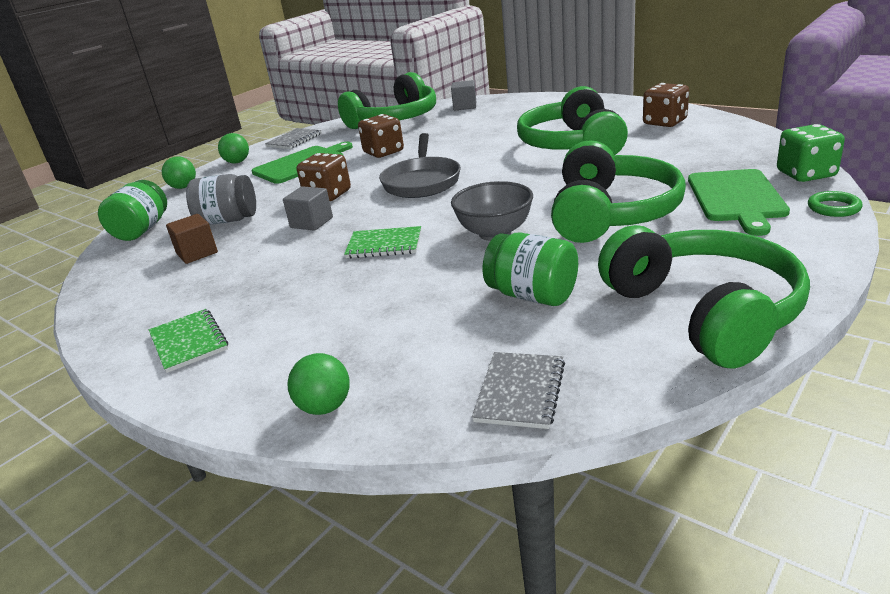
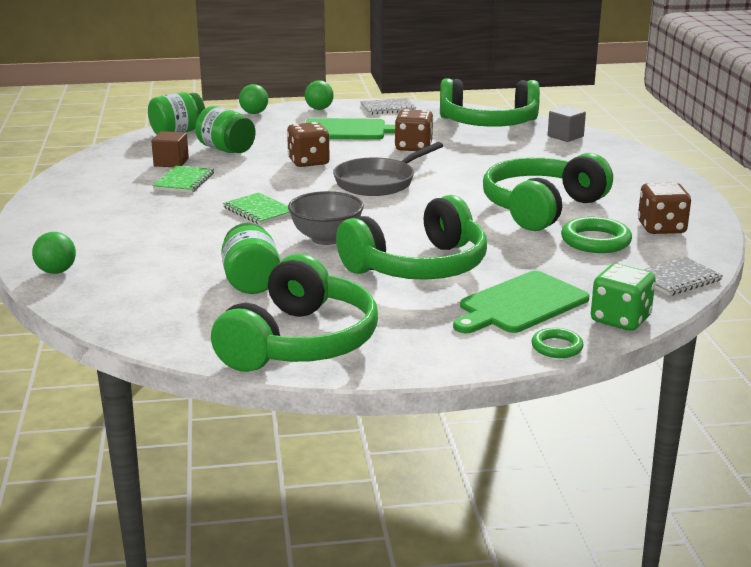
camera: 40 degrees right, 5 degrees down
green notebook [149,309,228,373] -> green notebook moved to [152,166,214,193]
grey jar [186,174,256,225] -> green jar [195,106,256,153]
grey cube [283,186,333,231] -> none
grey notebook [472,352,565,429] -> grey notebook moved to [643,257,723,296]
none -> green ring [561,217,632,253]

